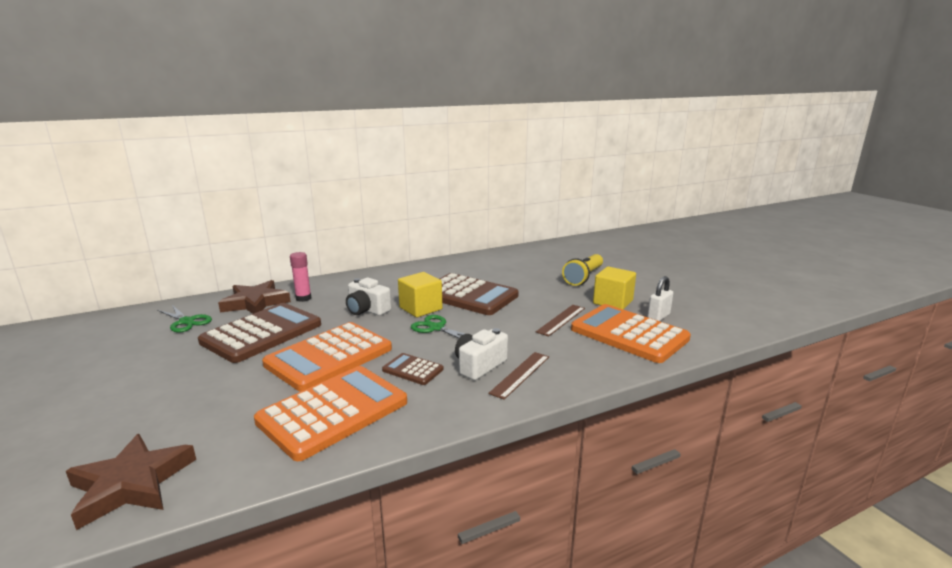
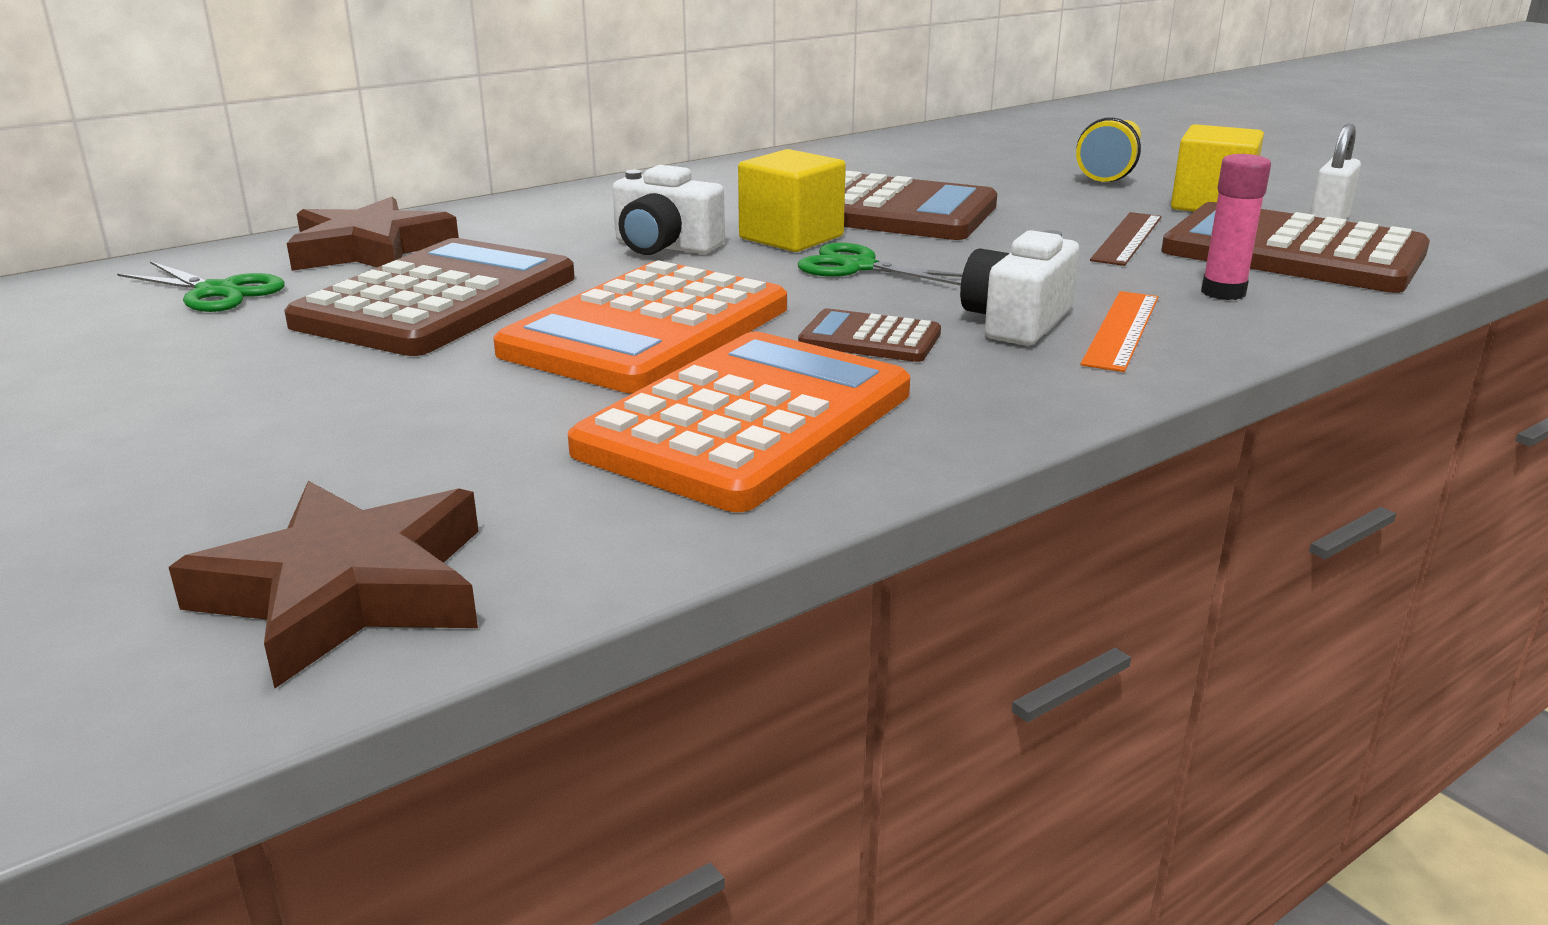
camera: 10 degrees left, 5 degrees up
pink glue stick [290,252,311,302] -> pink glue stick moved to [1201,154,1271,300]
brown ruler [488,352,549,400] -> orange ruler [1080,291,1158,372]
orange calculator [571,304,691,363] -> brown calculator [1161,202,1430,293]

